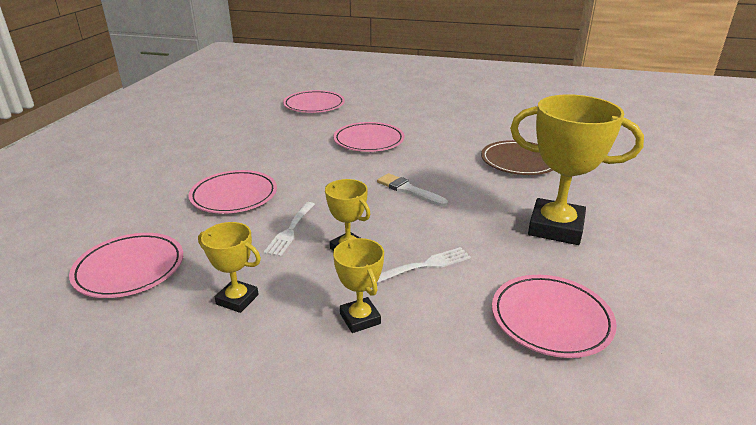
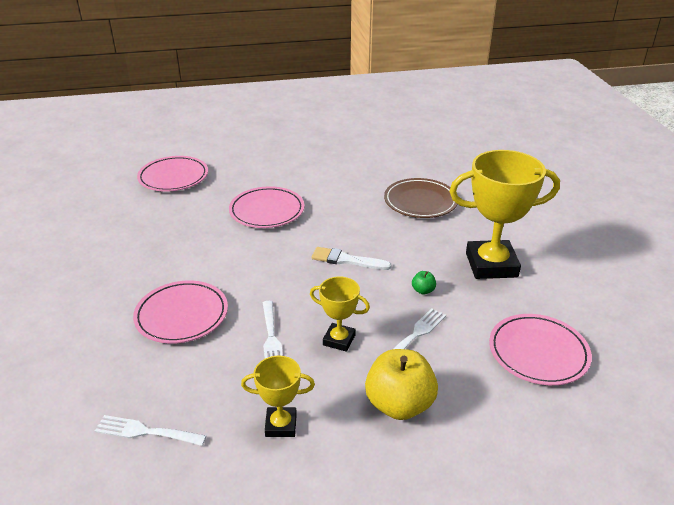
camera: 25 degrees left, 5 degrees up
pink plate [69,233,183,298] -> white fork [95,415,206,446]
yellow trophy [333,238,384,333] -> yellow apple [365,349,438,420]
none -> green apple [412,271,436,295]

